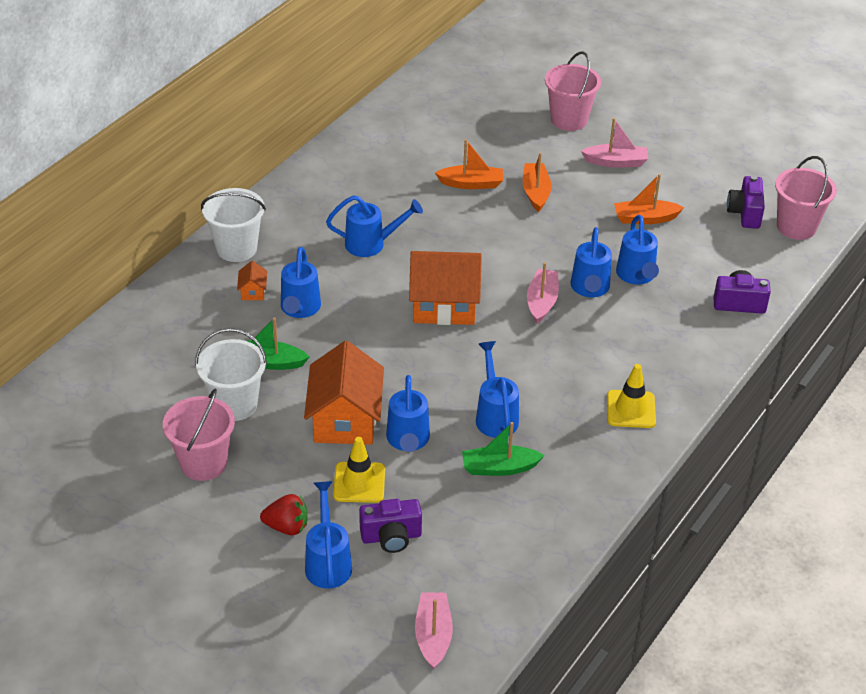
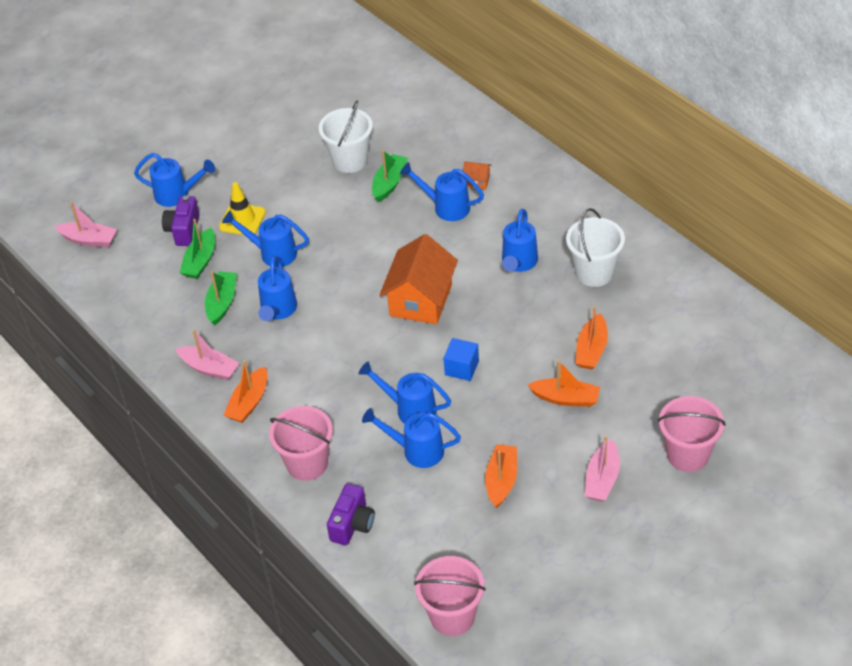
camera: 110 degrees right, 5 degrees up
pink bucket [163,389,235,481] -> pink bucket moved to [269,406,333,481]
white bucket [201,188,266,262] -> white bucket moved to [566,208,625,287]
red strawberry [260,494,307,535] -> none
orange house [304,341,384,445] -> none
blue watering can [476,341,519,438] -> blue watering can turned 90 degrees clockwise [258,256,297,321]
pink boat [527,262,559,324] -> pink boat moved to [176,329,240,380]
yellow traffic cone [607,364,656,428] -> orange boat [223,360,268,423]
purple camera [727,175,765,229] -> none
none -> green boat [179,219,215,279]
none -> blue cube [443,338,479,381]

